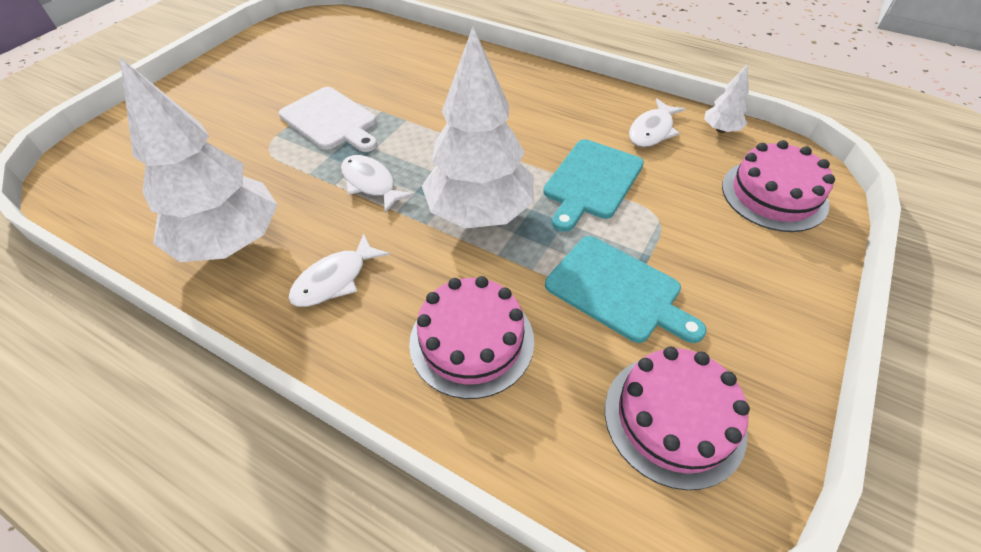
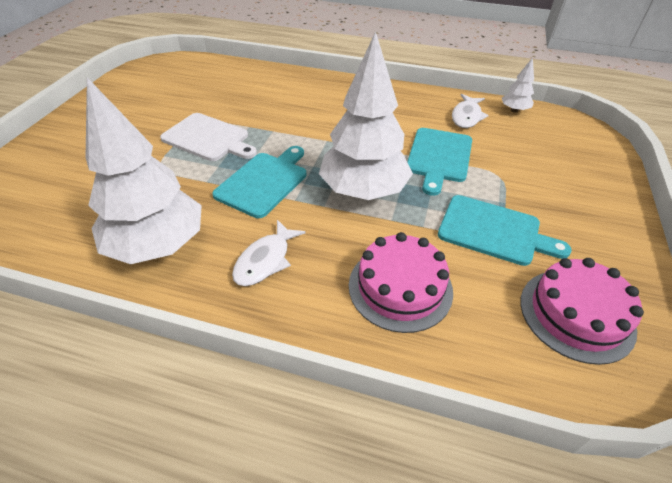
camera: 15 degrees left, 5 degrees down
white fish [341,155,415,213] -> turquoise cutting board [212,146,306,218]
pink cake [722,140,835,232] -> none

